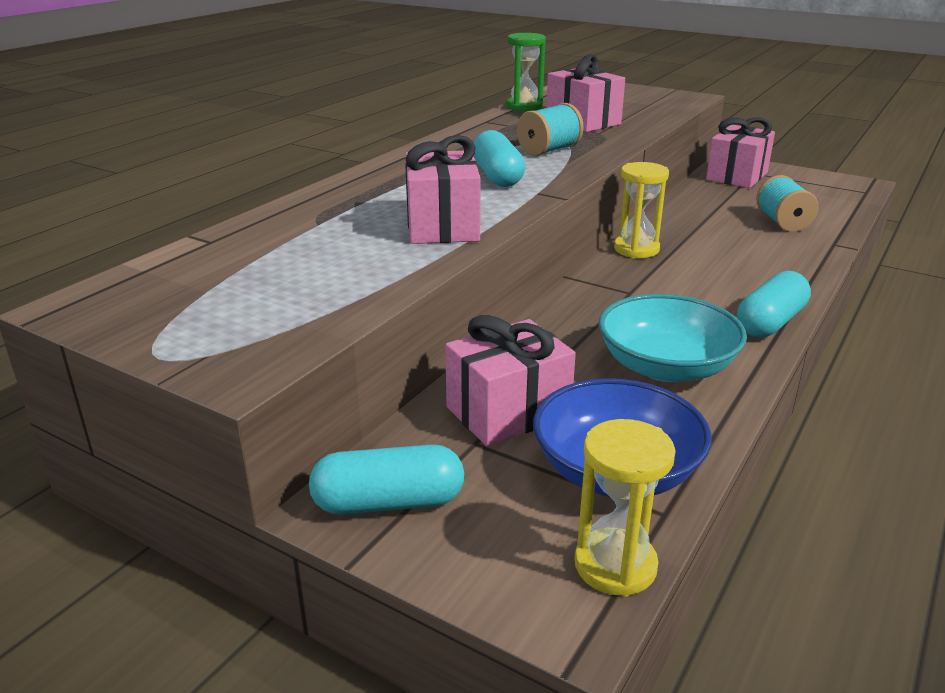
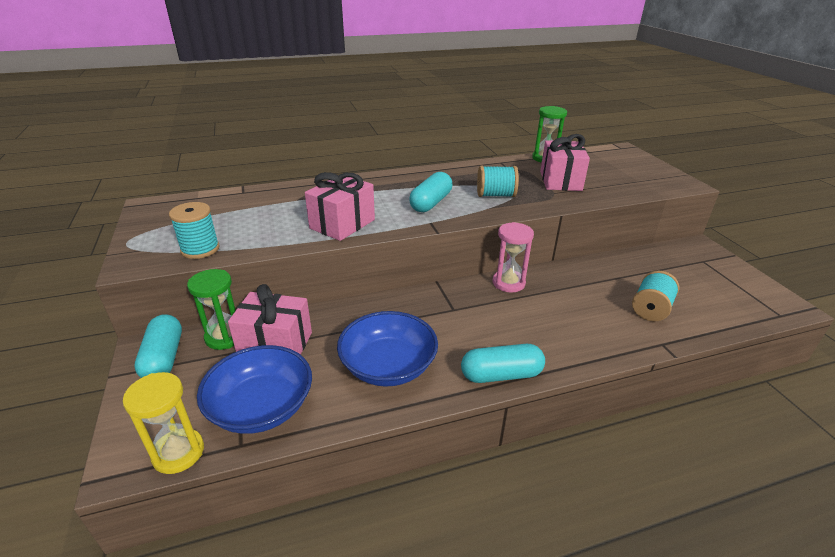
camera: 40 degrees right, 5 degrees up
turquoise capsule [309,444,464,515] -> turquoise capsule turned 45 degrees clockwise [134,314,182,378]
turquoise bowl [598,294,747,382] -> blue bowl [337,311,438,387]
yellow hourglass [614,162,669,258] -> pink hourglass [493,222,534,292]
pink gift [706,117,775,188] -> none
none -> turquoise spool [169,202,220,259]
none -> green hourglass [187,269,236,350]

